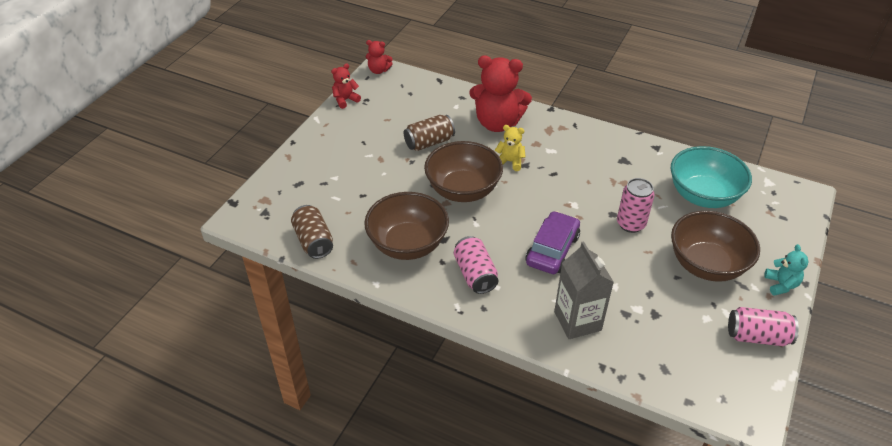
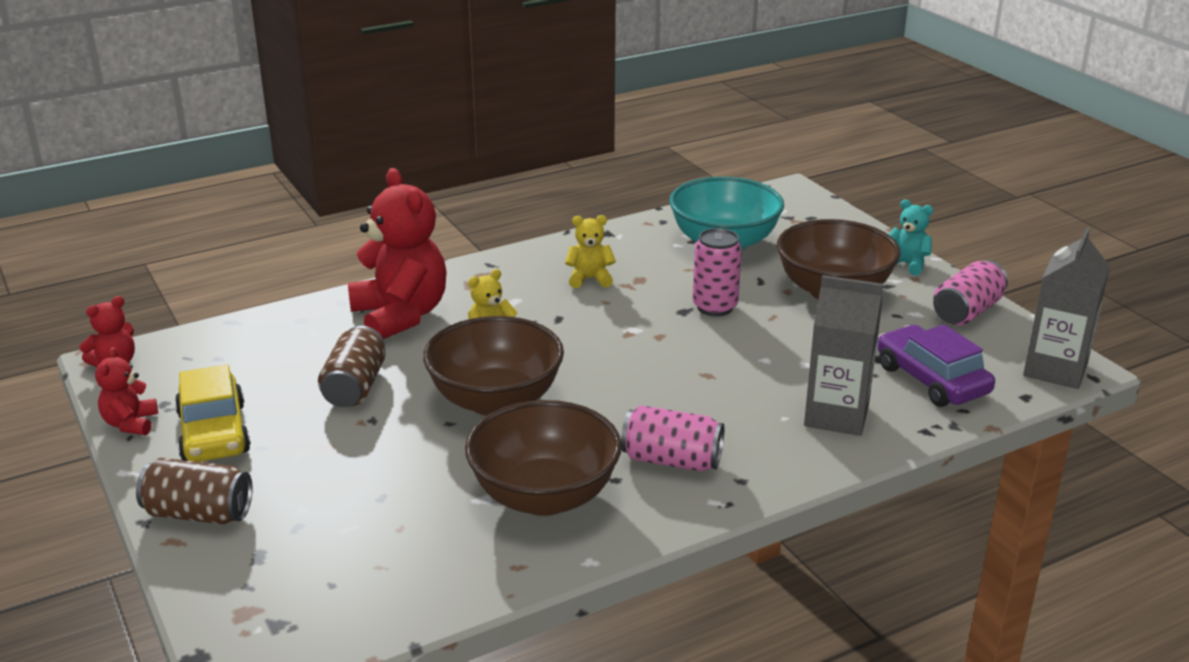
camera: 55 degrees left, 15 degrees down
brown can [291,205,333,259] -> brown can moved to [136,458,253,524]
red teddy bear [469,56,532,132] -> red teddy bear turned 75 degrees counterclockwise [348,168,447,339]
purple car [526,211,580,274] -> purple car moved to [877,324,995,407]
none -> yellow car [175,364,251,462]
none -> yellow teddy bear [565,215,616,288]
none -> grey carton [1023,227,1110,389]

